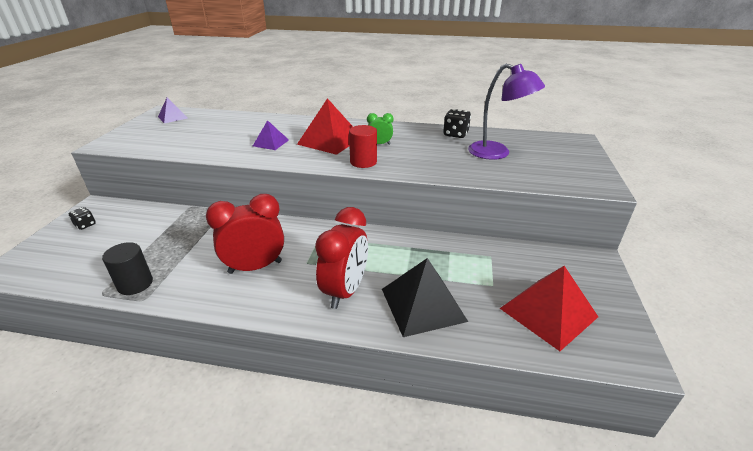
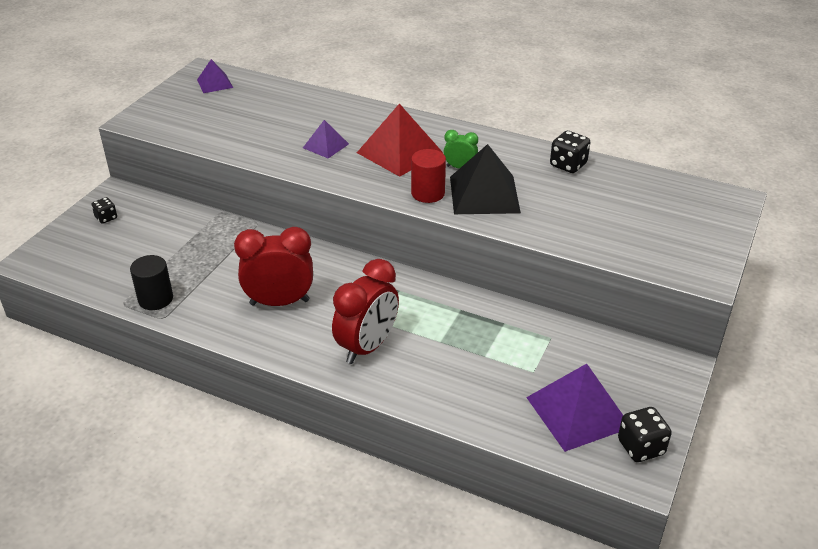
camera: 15 degrees right, 5 degrees up
black pyramid [382,258,468,337] -> black pyramid moved to [450,144,521,214]
purple lamp [468,64,545,160] -> none
red pyramid [500,266,598,351] -> purple pyramid [526,364,623,452]
none -> black dice [618,407,672,462]

